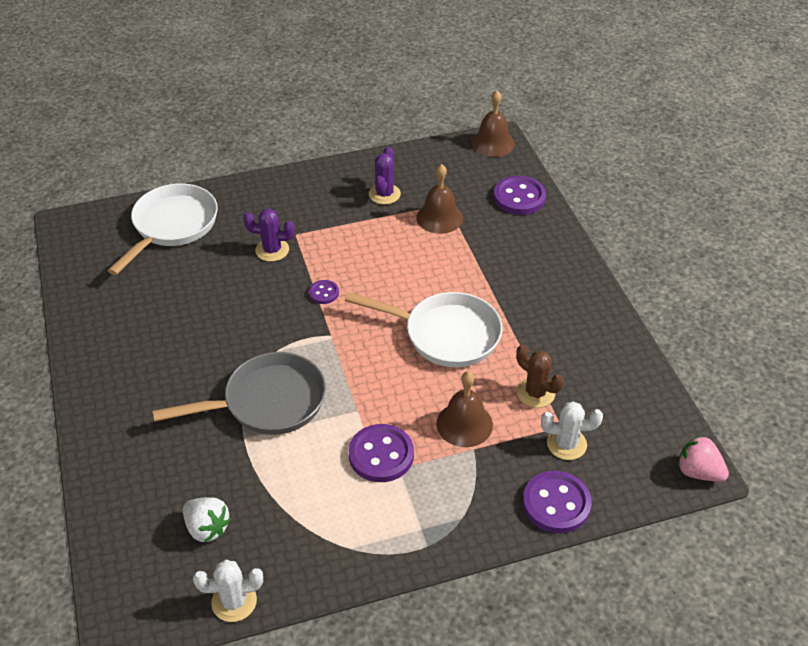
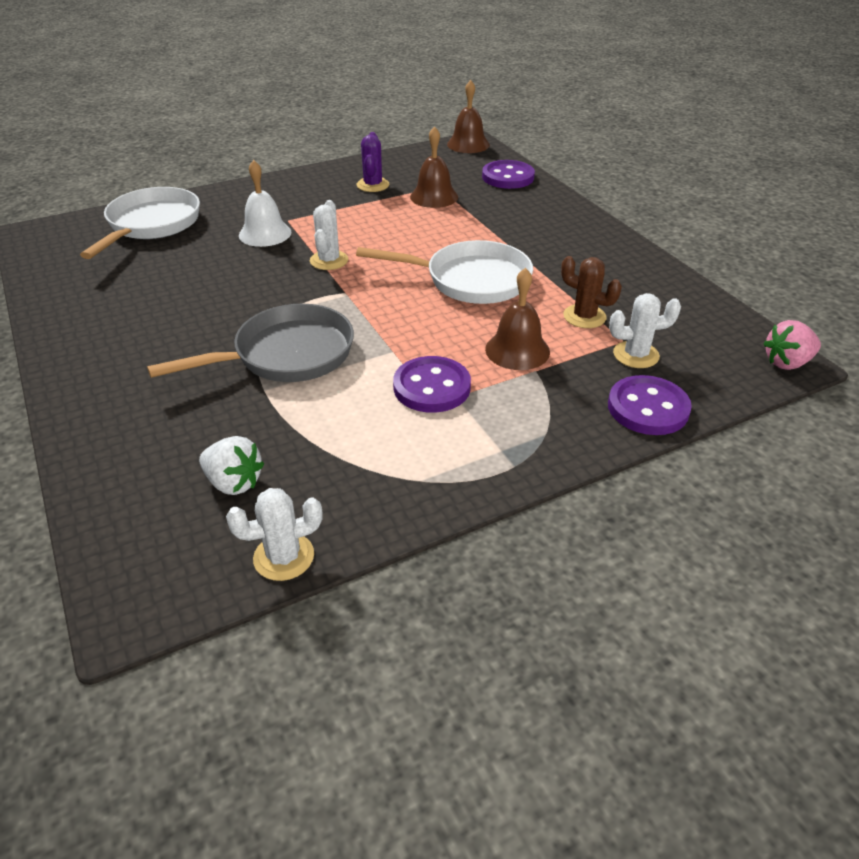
camera: 10 degrees left, 5 degrees down
purple cactus [243,209,295,262] -> white bell [239,160,291,247]
purple button [309,280,339,304] -> white cactus [310,200,348,270]
pink strawberry [678,436,729,482] -> pink strawberry turned 45 degrees counterclockwise [763,320,821,370]

